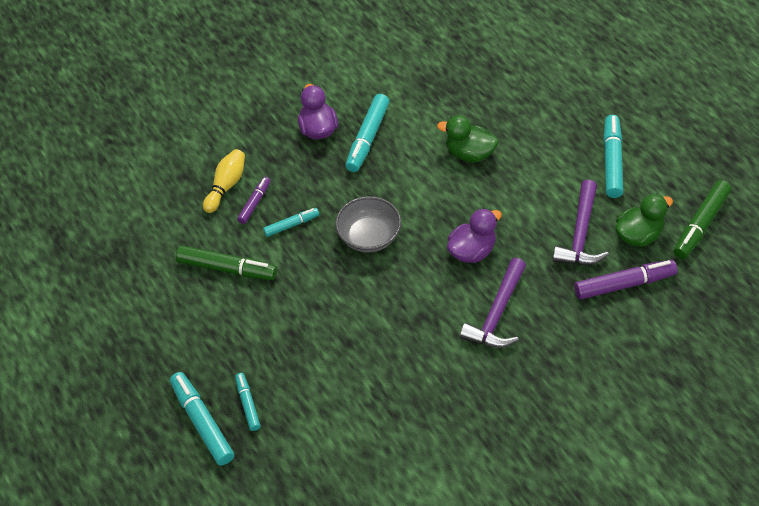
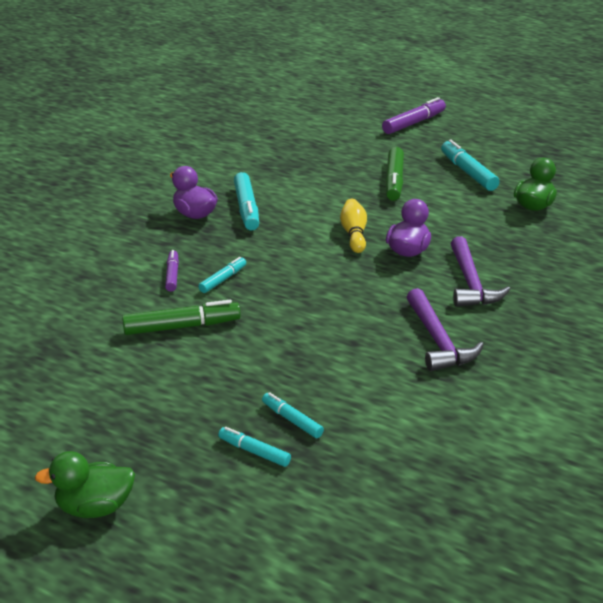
camera: 30 degrees left, 20 degrees down
turquoise marker [170,372,234,466] -> turquoise marker [218,427,291,467], size x0.58
yellow bowling pin [203,149,245,213] -> yellow bowling pin moved to [340,199,367,253]
grey bowl [335,196,401,253] -> none
green duck [437,115,498,162] -> green duck moved to [35,451,135,518]
purple hammer [552,180,609,265] -> purple hammer moved to [407,288,483,371]
purple marker [574,260,678,300] -> purple marker moved to [382,97,446,134]
green marker [674,180,731,259] -> green marker moved to [385,147,404,201]

